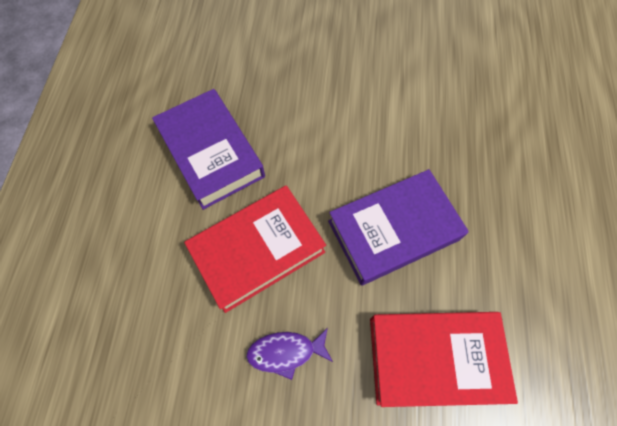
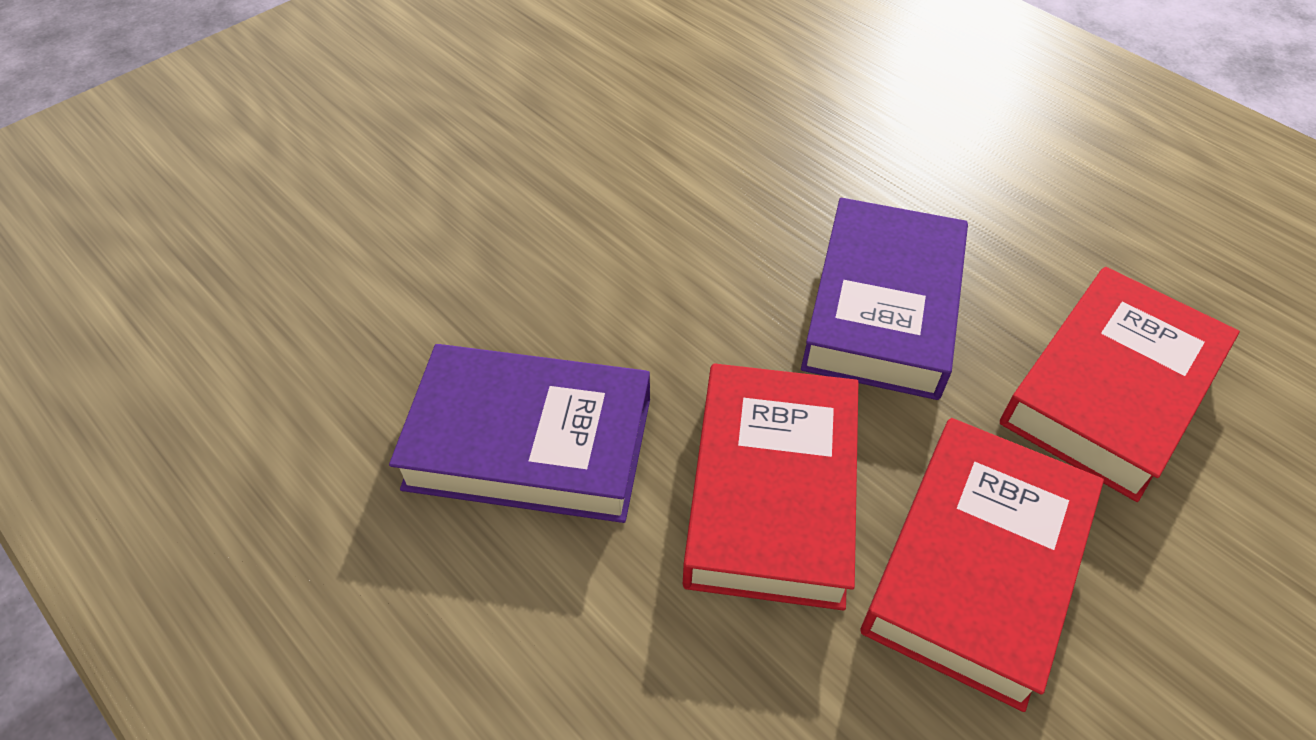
camera: 50 degrees left, 15 degrees down
purple fish [246,328,333,380] -> red book [860,418,1104,712]

